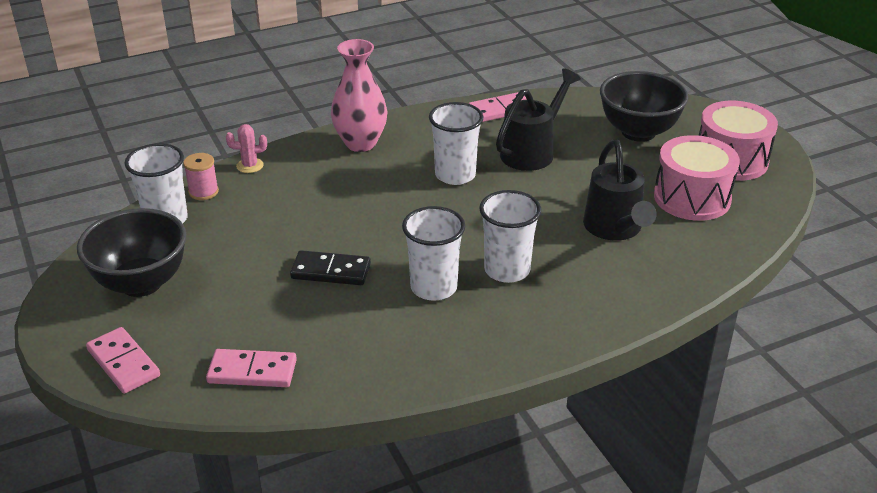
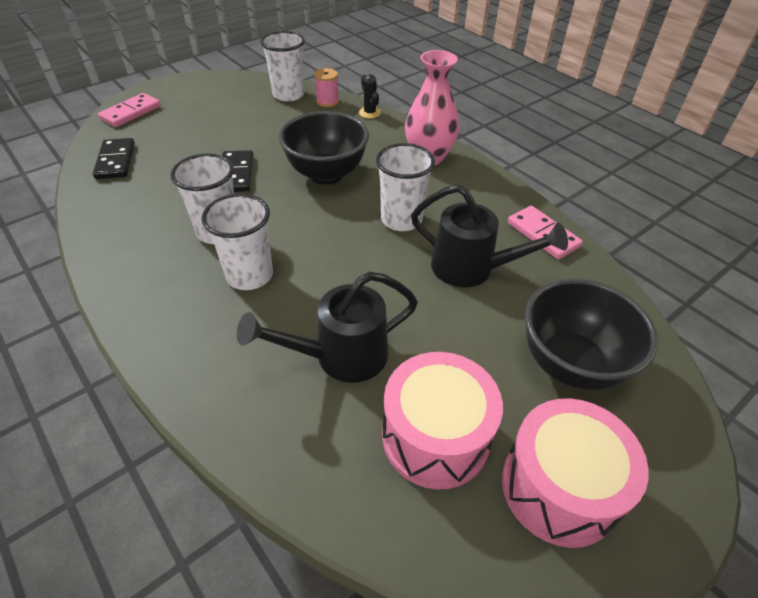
camera: 75 degrees right, 10 degrees up
black bowl [77,208,186,297] -> black bowl moved to [279,111,369,185]
pink domino [206,349,297,387] -> black domino [93,138,135,179]
pink cactus [226,124,267,173] -> black cactus [359,74,381,118]

